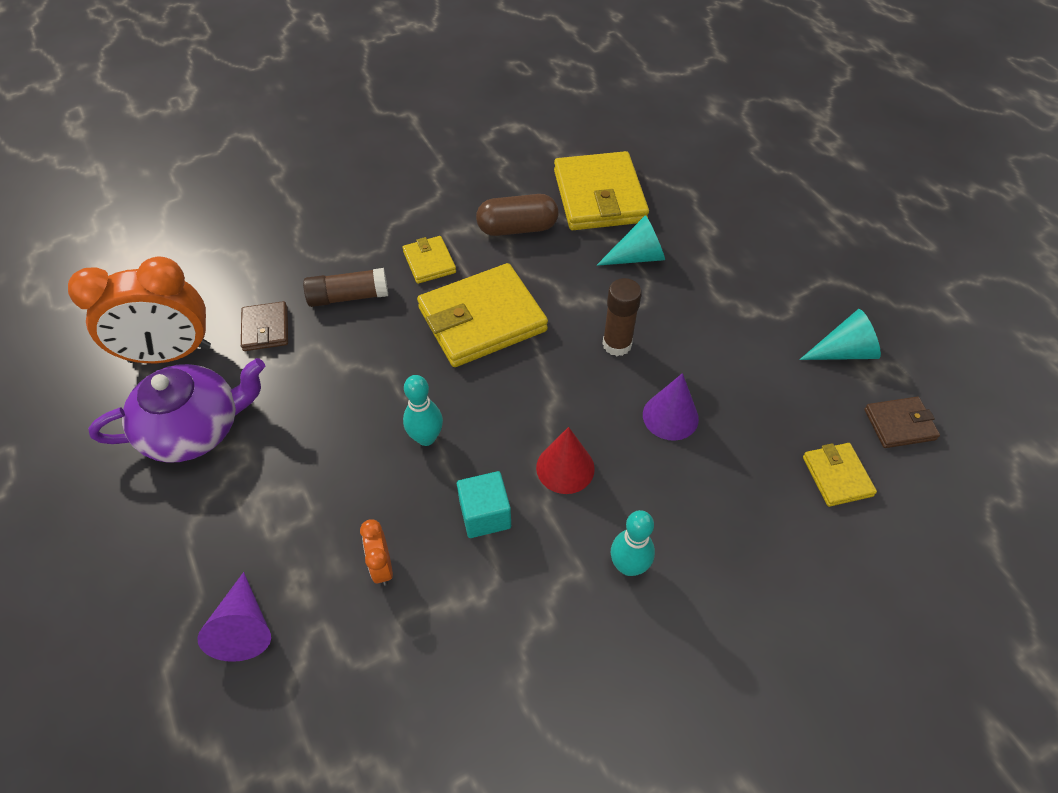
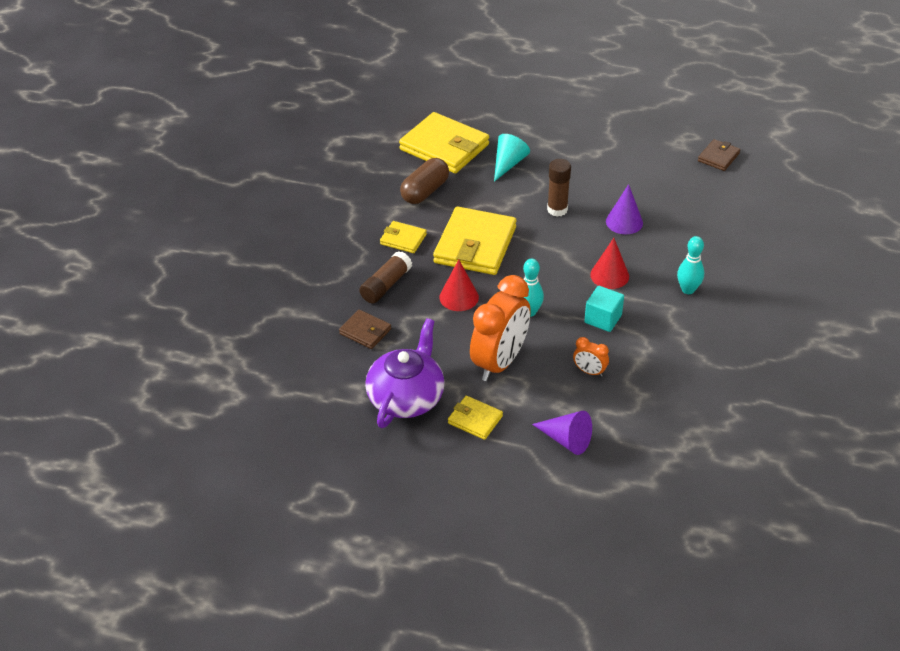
camera: 45 degrees left, 10 degrees down
orange clock [68,256,211,363] -> orange clock moved to [470,275,531,381]
turquoise cone [799,309,881,360] -> none
yellow wallet [803,443,877,507] -> yellow wallet moved to [448,396,503,440]
none -> red cone [439,259,479,311]

